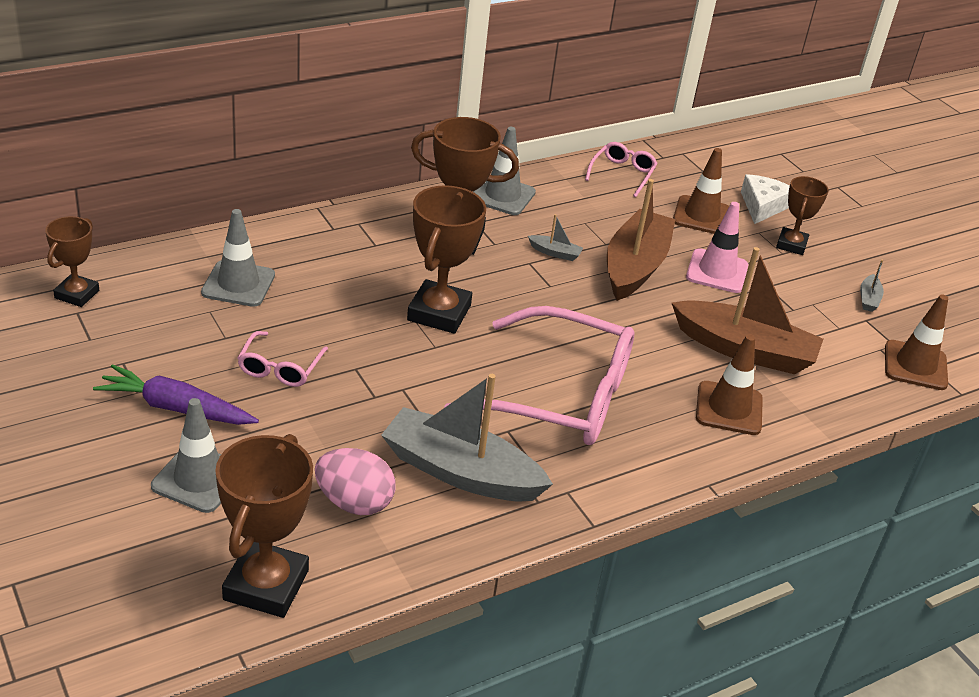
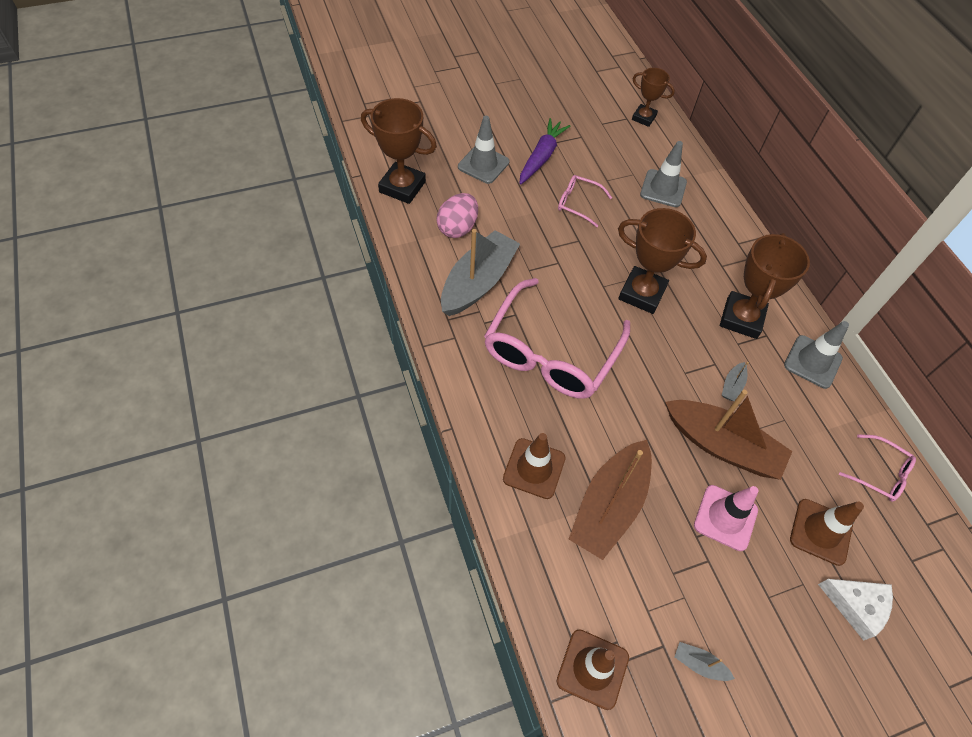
camera: 100 degrees right, 20 degrees up
brown trophy [776,176,829,255] -> none

